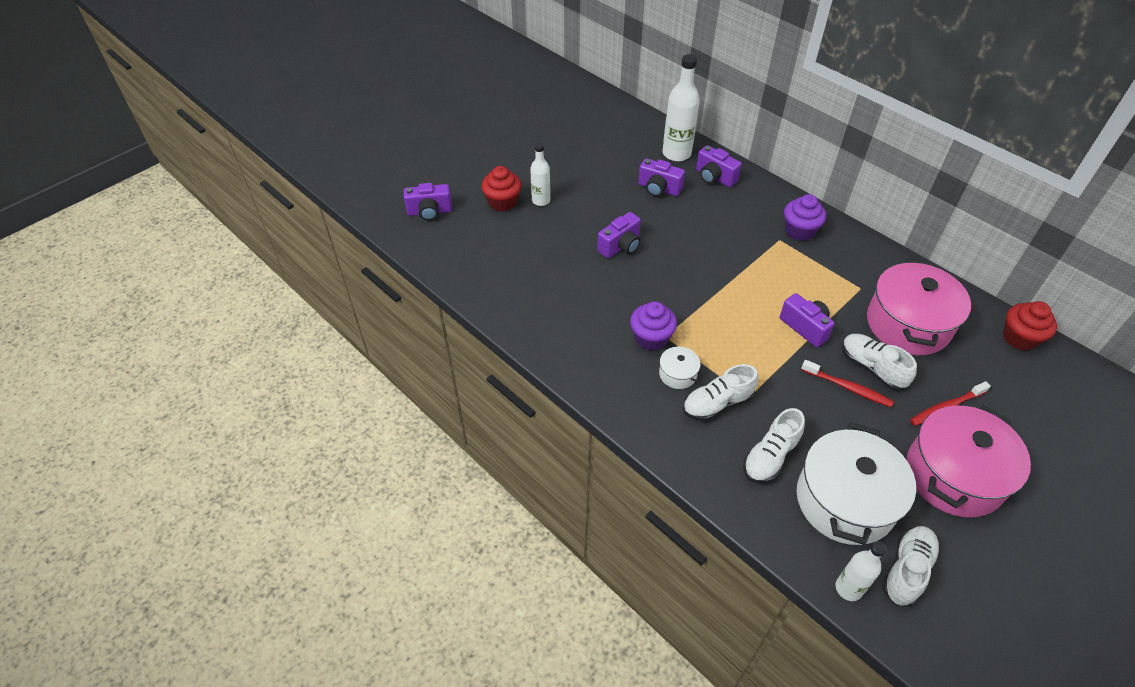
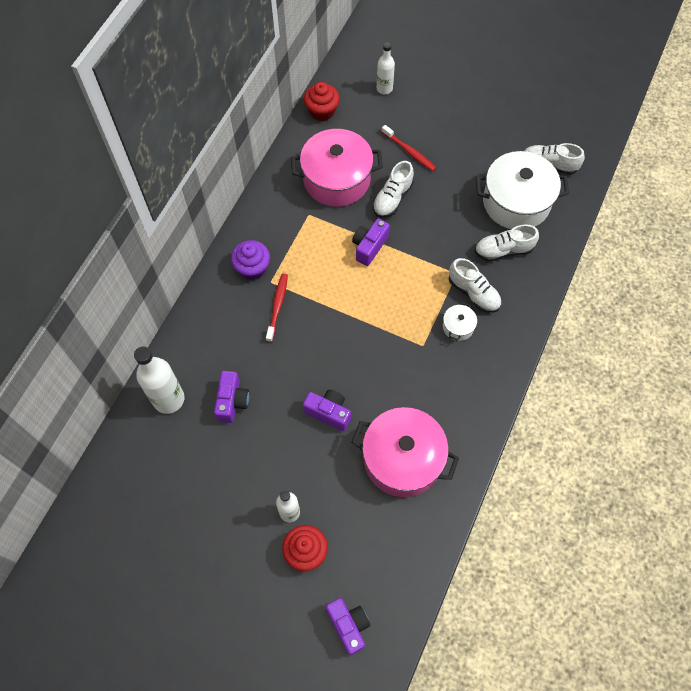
camera: 110 degrees left, 15 degrees up
purple cupcake [630,301,677,351] -> none
purple camera [696,145,742,187] -> none
white shoe [743,408,805,483] -> white shoe turned 150 degrees clockwise [475,224,539,261]
red toothbrush [801,360,894,407] -> red toothbrush moved to [266,273,288,342]
white bottle [836,541,887,601] -> white bottle moved to [377,42,395,95]
pink pot [906,405,1031,517] -> pink pot moved to [352,407,459,497]

